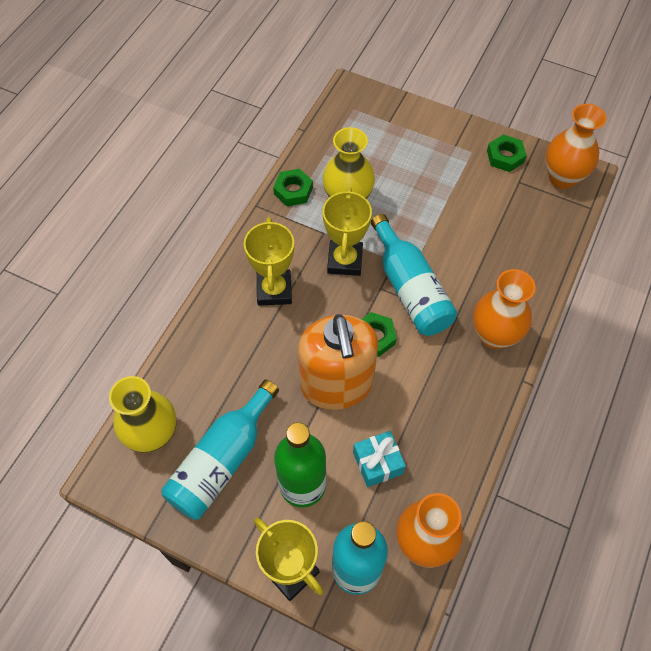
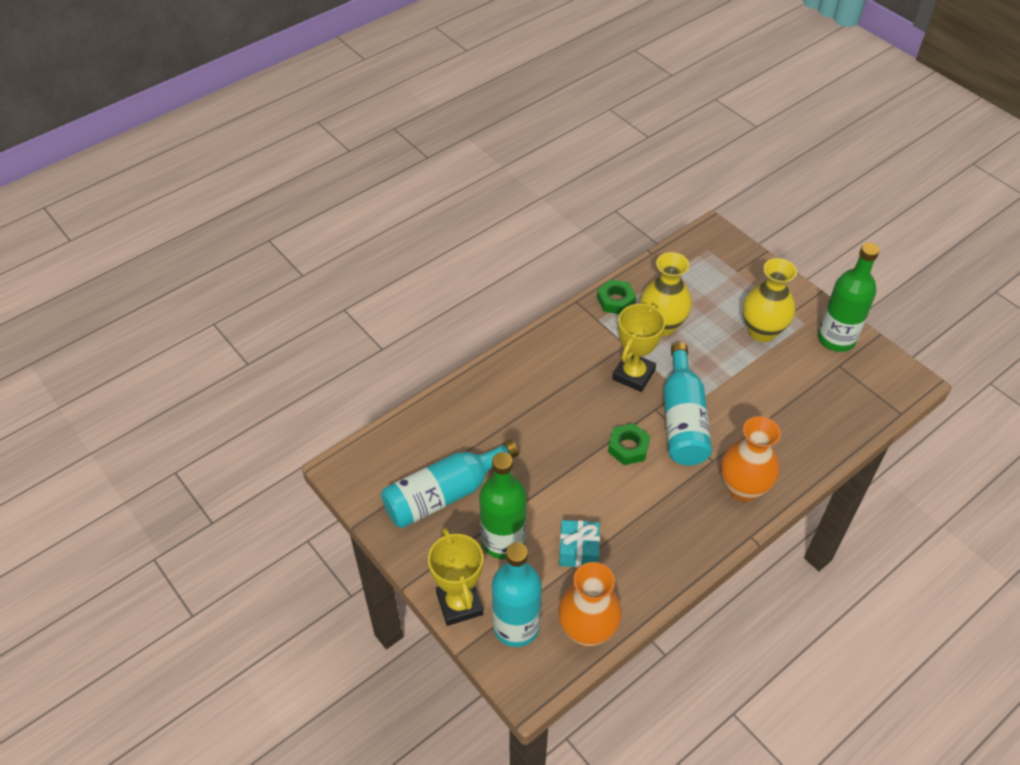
camera: 25 degrees right, 10 degrees down
yellow vase [109,376,176,453] -> yellow vase moved to [743,258,797,342]
yellow trophy [244,217,294,306] -> none
orange soap dispenser [298,314,378,410] -> none
green nut [487,134,527,172] -> green bottle [818,243,879,352]
orange vase [546,104,607,189] -> none

